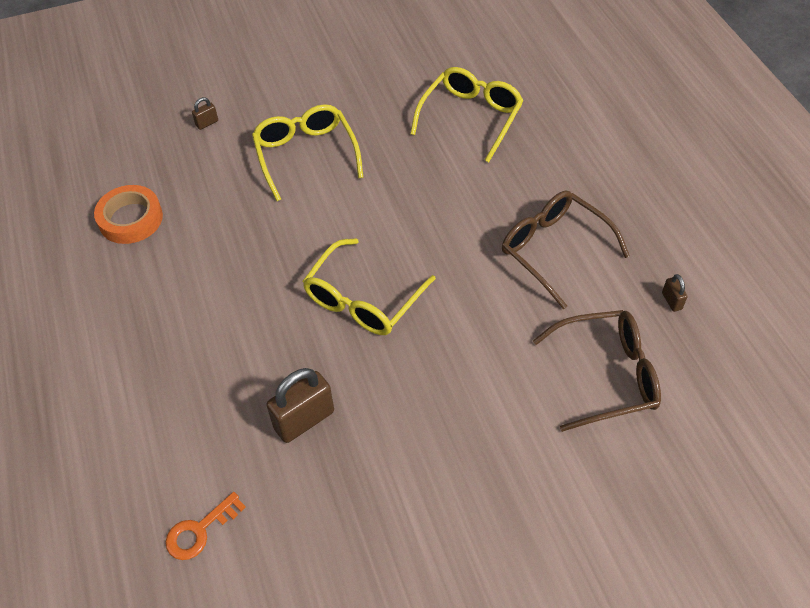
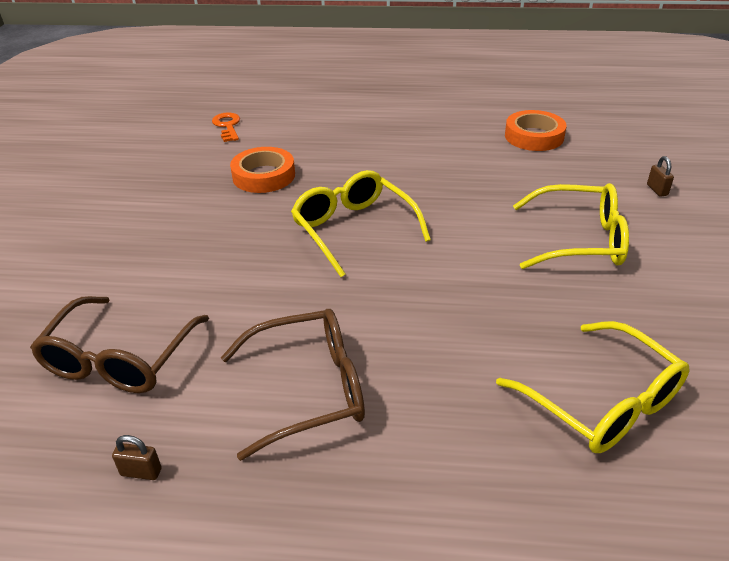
camera: 115 degrees right, 15 degrees down
brown padlock [266,368,334,443] -> orange tape [230,147,295,193]

